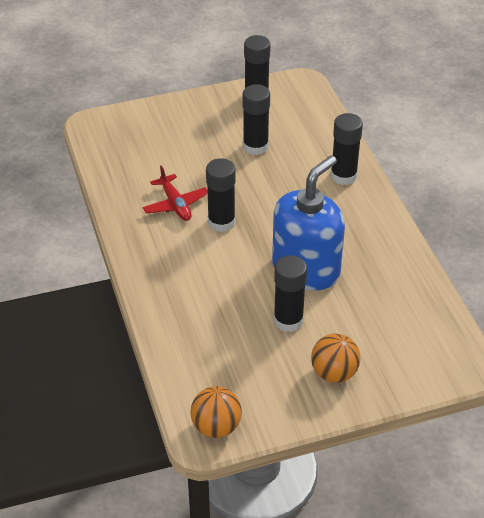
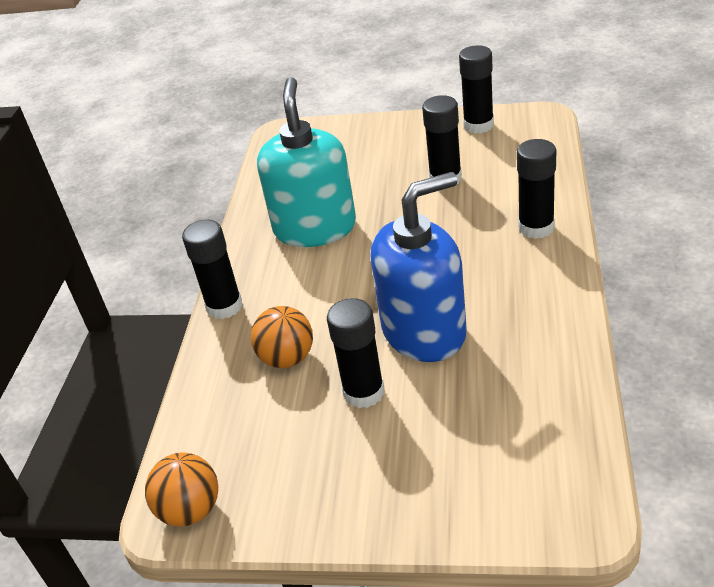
camera: 30 degrees right, 5 degrees down
red plane [142,165,208,221] -> turquoise soap dispenser [257,77,356,247]
black glue stick [206,158,236,232] -> black glue stick moved to [182,220,243,319]
orange ball [311,333,360,383] -> orange ball moved to [251,306,313,368]

